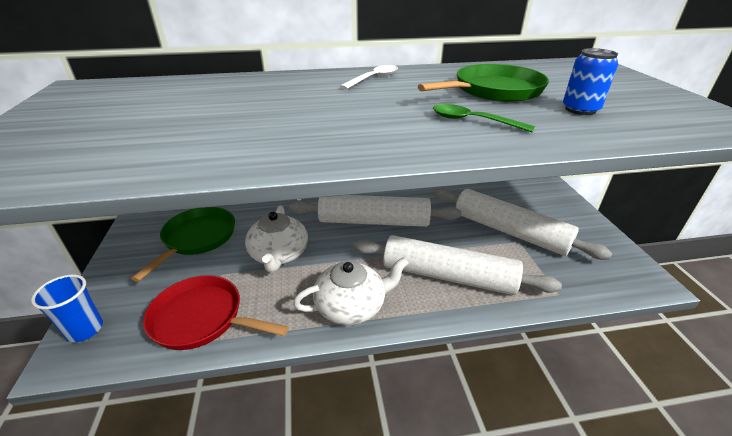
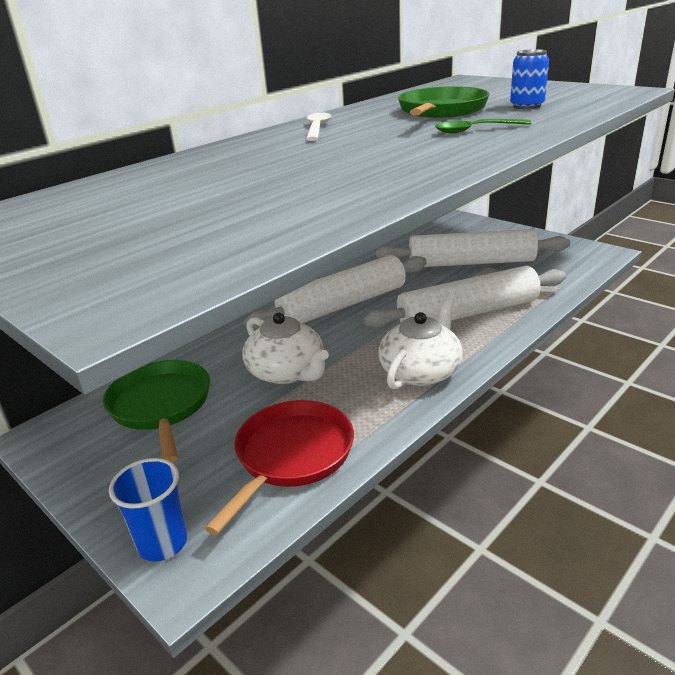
camera: 35 degrees left, 5 degrees down
red pan [143,275,289,350] -> red pan turned 135 degrees clockwise [205,400,354,535]

